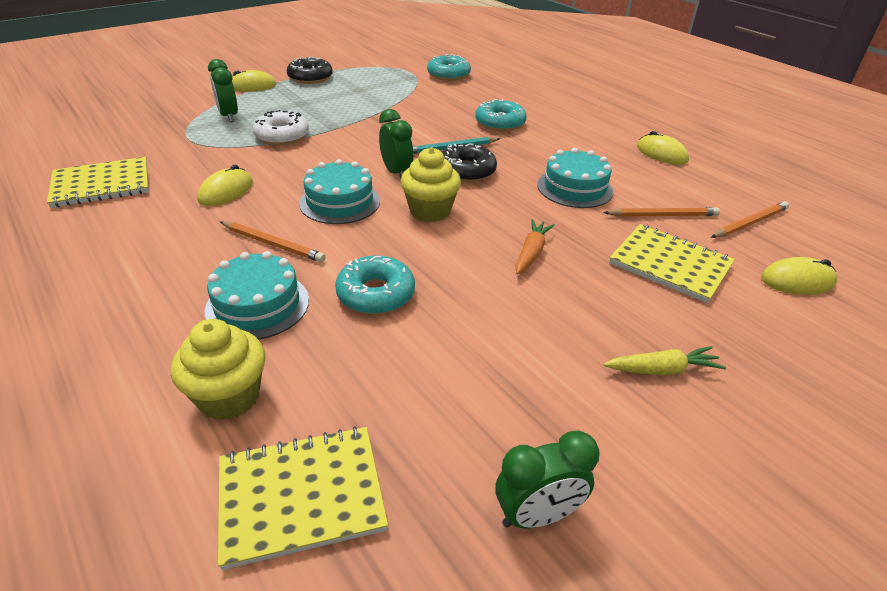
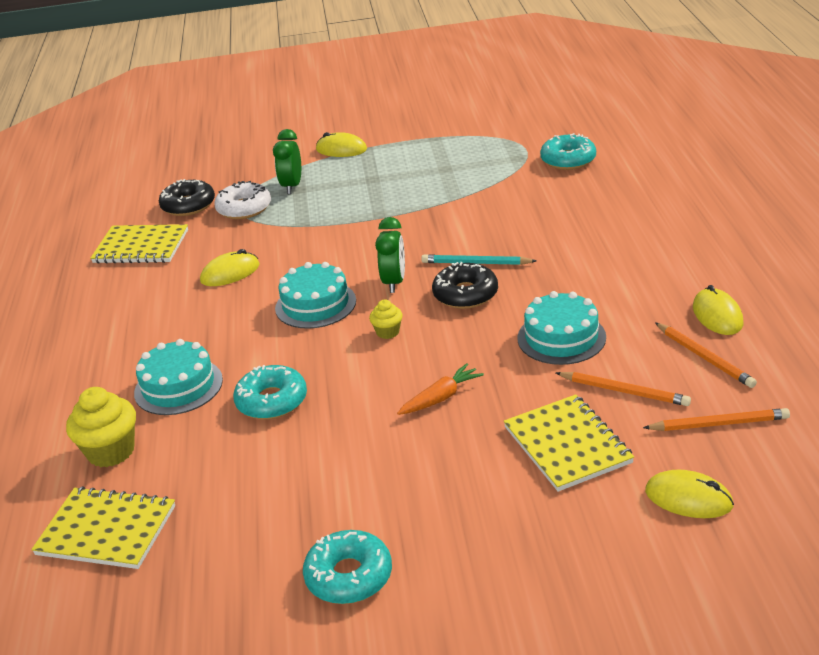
camera: 35 degrees right, 5 degrees down
orange pencil [220,221,326,263] -> orange pencil moved to [655,322,757,388]
white donut [253,110,309,145] -> white donut moved to [214,181,271,219]
black donut [287,57,333,84] -> black donut moved to [159,179,215,216]
yellow cupcake [400,147,461,222] -> yellow cupcake [369,300,403,339], size x0.54
turquoise donut [475,99,527,131] -> turquoise donut moved to [303,530,392,604]
green clock [496,431,599,528] -> none
yellow carrot [603,346,726,375] -> none

